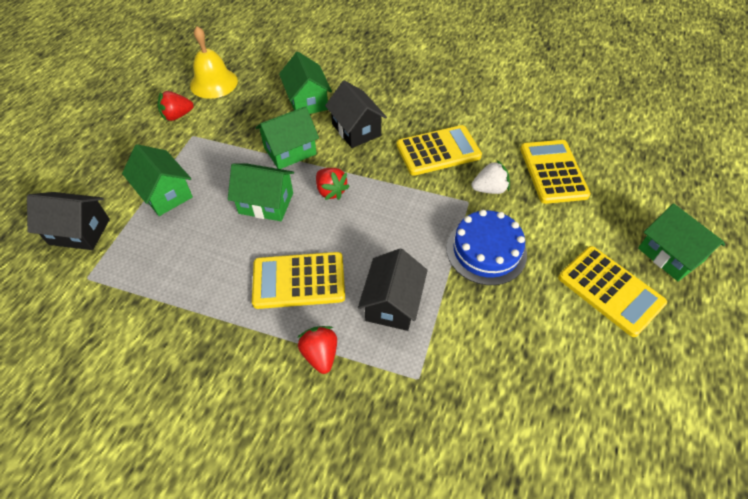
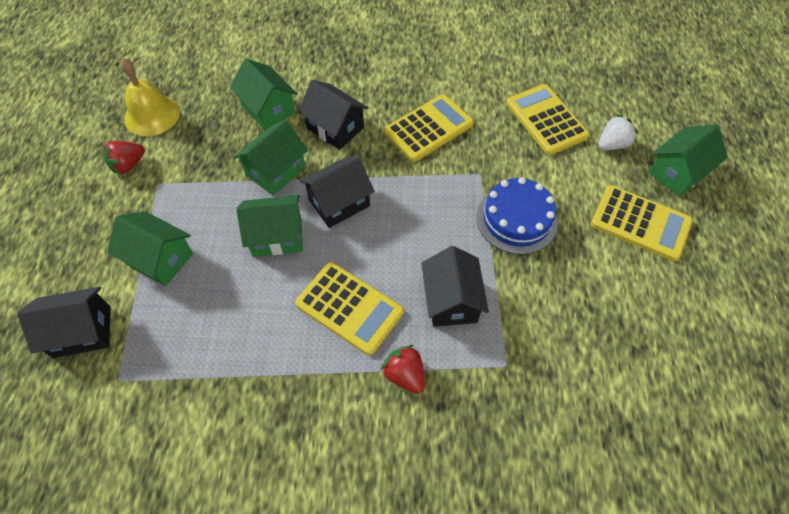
camera: 20 degrees left, 5 degrees up
yellow calculator [252,252,345,309] -> yellow calculator turned 120 degrees counterclockwise [295,262,404,355]
red strawberry [316,168,350,200] -> black house [300,157,375,228]
white strawberry [471,160,510,194] -> white strawberry moved to [598,114,638,150]
green house [638,203,725,281] -> green house turned 75 degrees counterclockwise [648,124,728,197]

